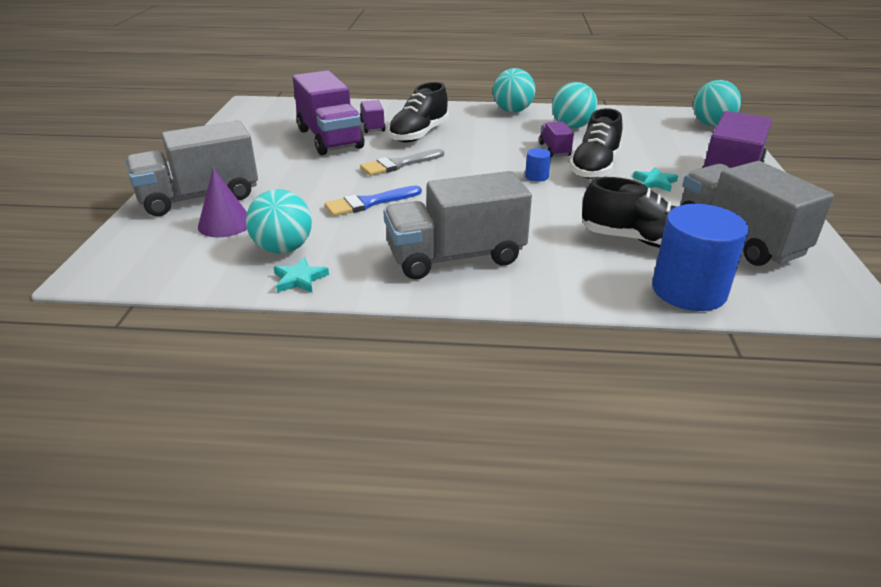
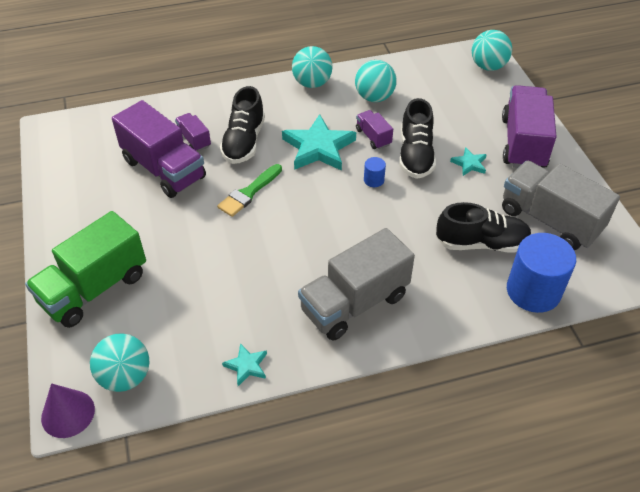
camera: 20 degrees left, 15 degrees up
grey truck [125,120,258,216] -> green truck [25,211,146,328]
purple cone [198,168,247,237] -> purple cone moved to [41,383,95,438]
turquoise ball [246,189,312,254] -> turquoise ball moved to [90,333,149,392]
blue brush [325,186,422,216] -> none
grey brush [360,149,444,176] -> green brush [217,164,282,217]
none -> turquoise star [282,114,356,171]

